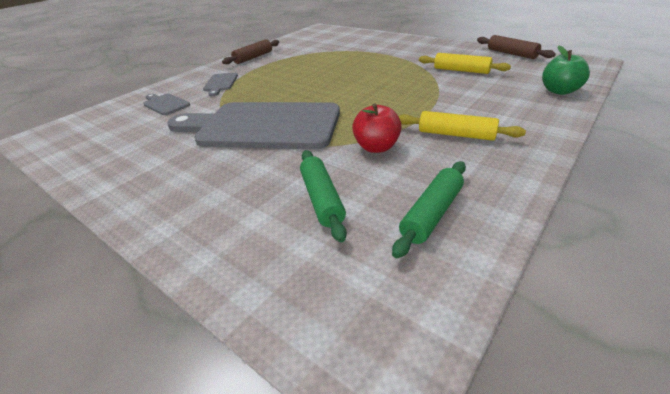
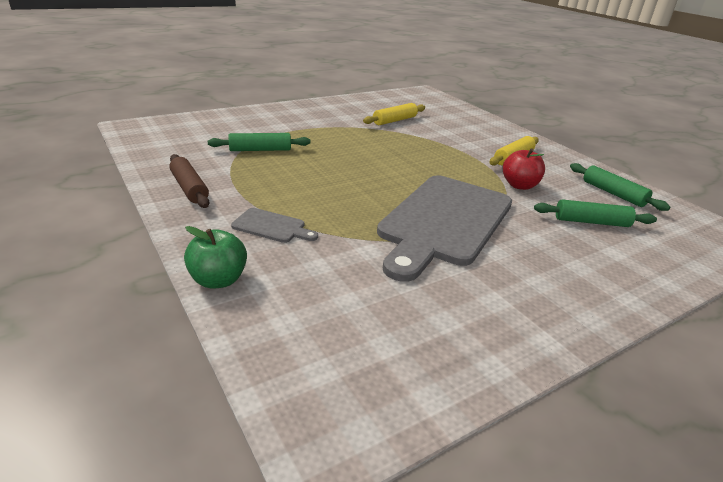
camera: 75 degrees left, 5 degrees down
grey cutting board [143,94,190,115] -> none
brown rolling pin [477,35,556,59] -> none
green apple [542,46,590,95] -> green apple moved to [184,226,247,289]
none -> green rolling pin [208,133,310,151]

